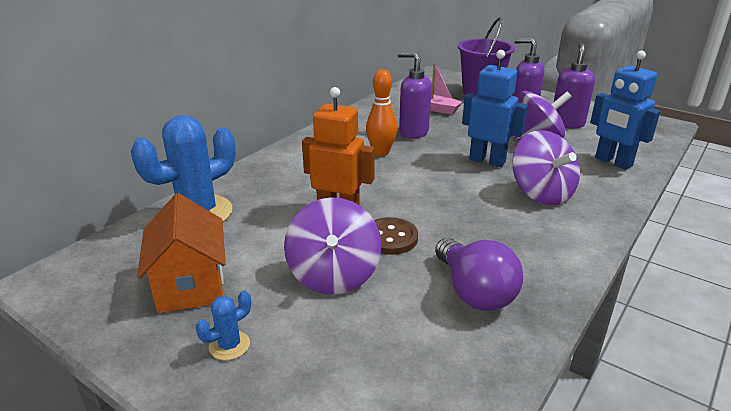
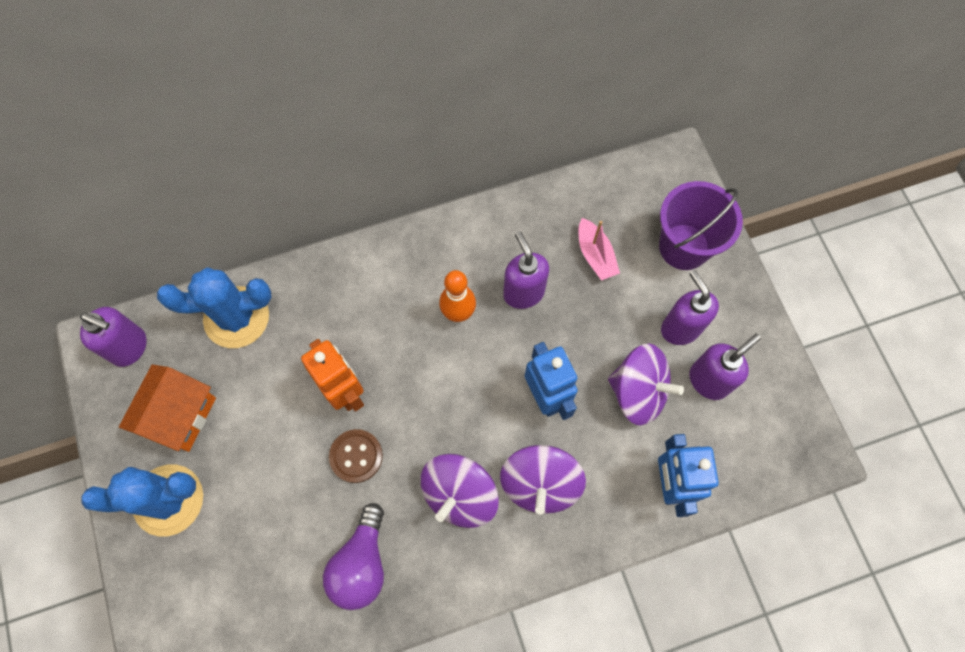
camera: 35 degrees right, 40 degrees up
blue cactus [196,291,251,360] -> blue cactus [81,464,203,537], size x2.30
purple spinning top [284,197,381,295] -> purple spinning top moved to [421,454,499,528]
none -> purple soap dispenser [80,307,147,367]

